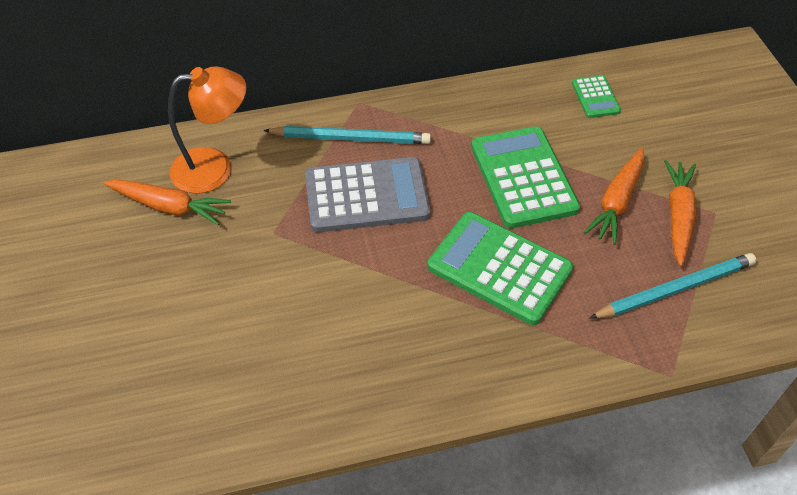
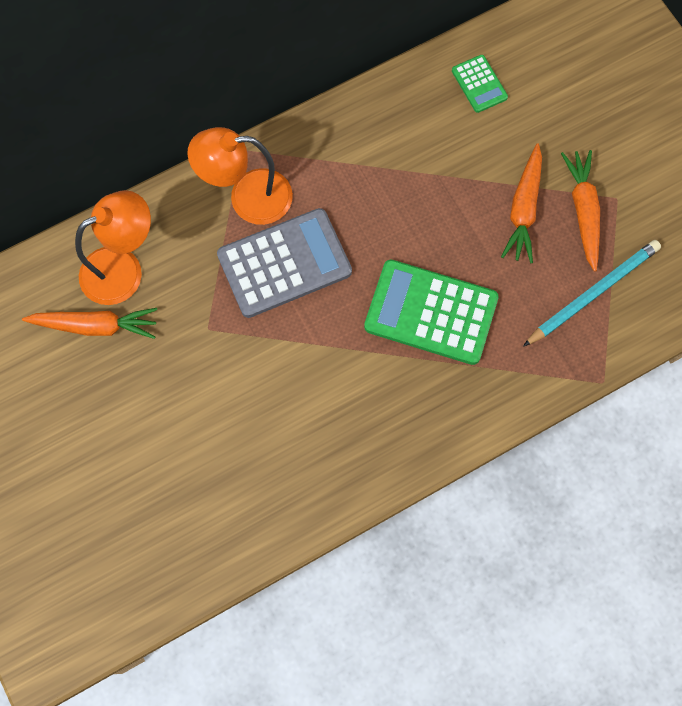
camera: 15 degrees left, 20 degrees up
turquoise pencil [263,126,431,144] -> orange lamp [187,127,293,225]
green calculator [471,126,580,229] -> none

